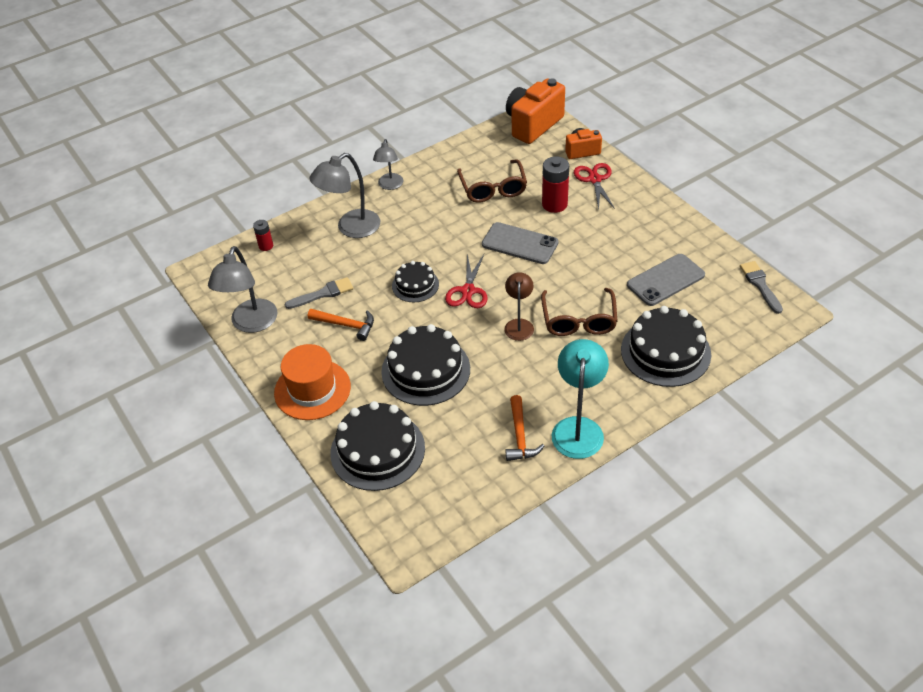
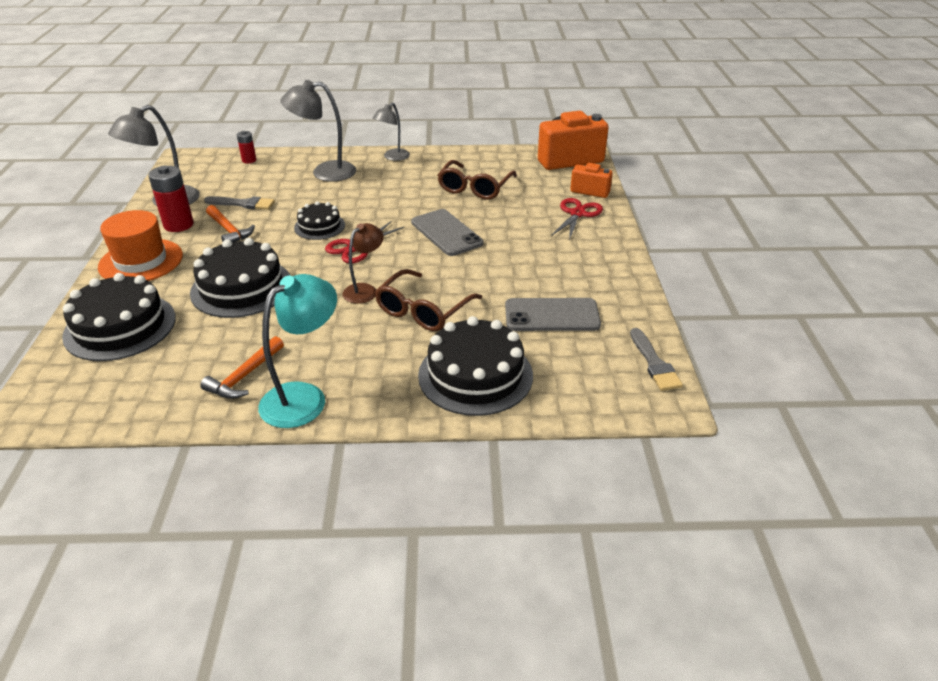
camera: 30 degrees right, 10 degrees down
red battery [542,156,569,213] -> red battery moved to [148,165,194,232]
grey brush [740,261,783,314] -> grey brush turned 150 degrees clockwise [630,328,683,391]

